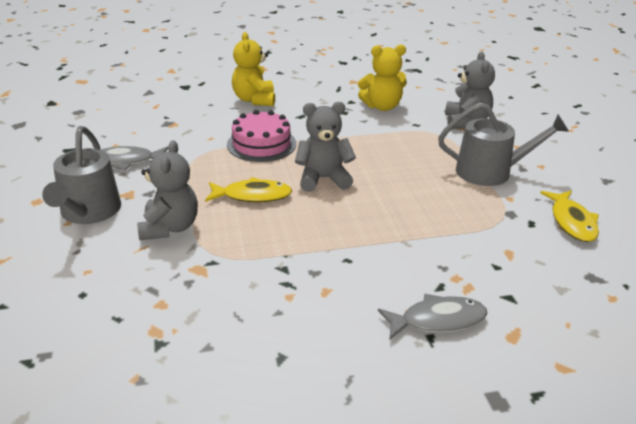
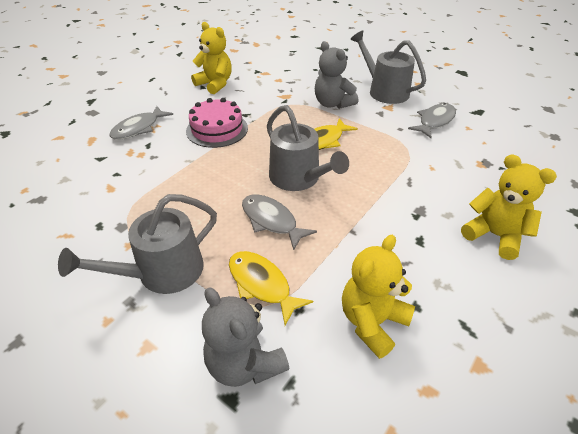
camera: 140 degrees right, 10 degrees up
pink cake [227,110,296,162] -> pink cake moved to [186,98,248,148]
grey teddy bear [295,102,356,192] -> grey watering can [267,105,349,191]
yellow fish [540,190,599,242] -> yellow fish moved to [229,251,313,325]
none -> yellow teddy bear [191,22,232,94]
none -> grey fish [242,194,317,250]

